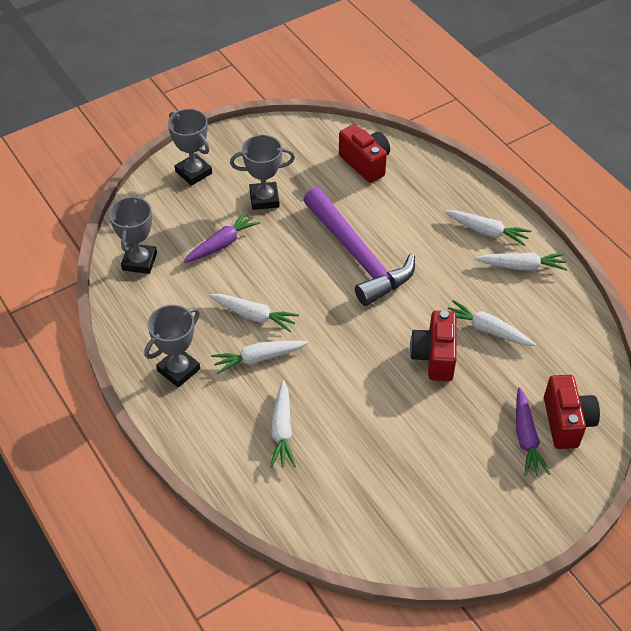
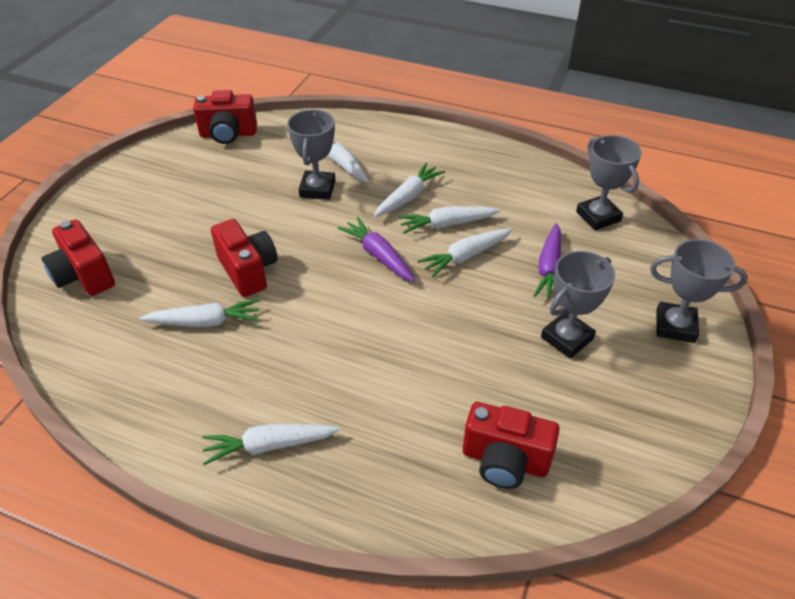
camera: 145 degrees right, 5 degrees down
grey trophy [144,305,200,387] -> grey trophy moved to [287,109,335,200]
purple hammer [303,187,415,306] -> none
white carrot [475,252,567,271] -> white carrot moved to [418,229,513,277]
purple carrot [516,388,551,476] -> purple carrot moved to [338,217,415,282]
none -> red camera [193,90,257,144]

